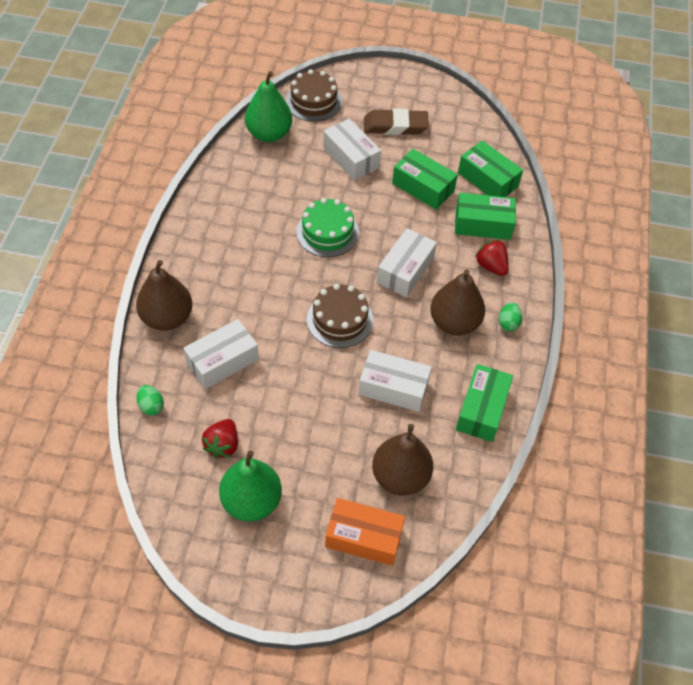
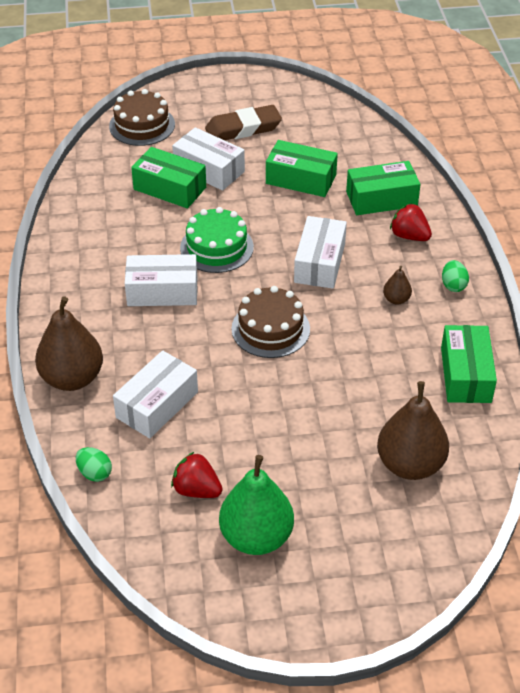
camera: 15 degrees left, 10 degrees down
red strawberry [202,419,238,459] -> red strawberry turned 120 degrees clockwise [171,452,223,498]
green pear [245,71,292,142] -> none
orange box [325,498,405,566] -> none
white box [358,350,432,412] -> white box moved to [125,254,198,306]
brown pear [430,269,485,335] -> brown pear [383,266,412,305], size x0.46
green box [458,141,523,197] -> green box moved to [131,147,206,208]

